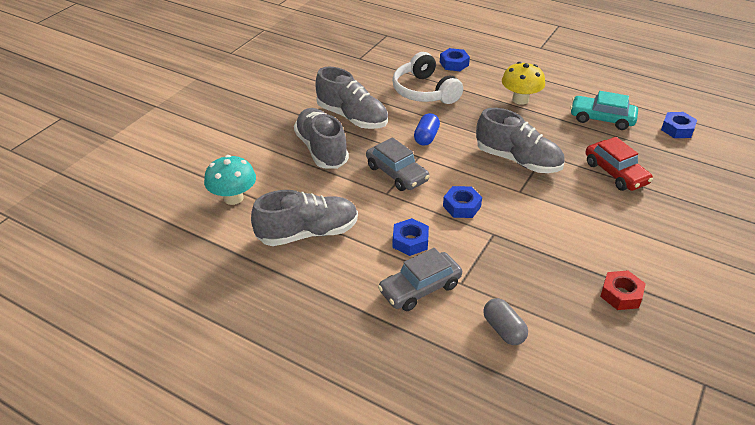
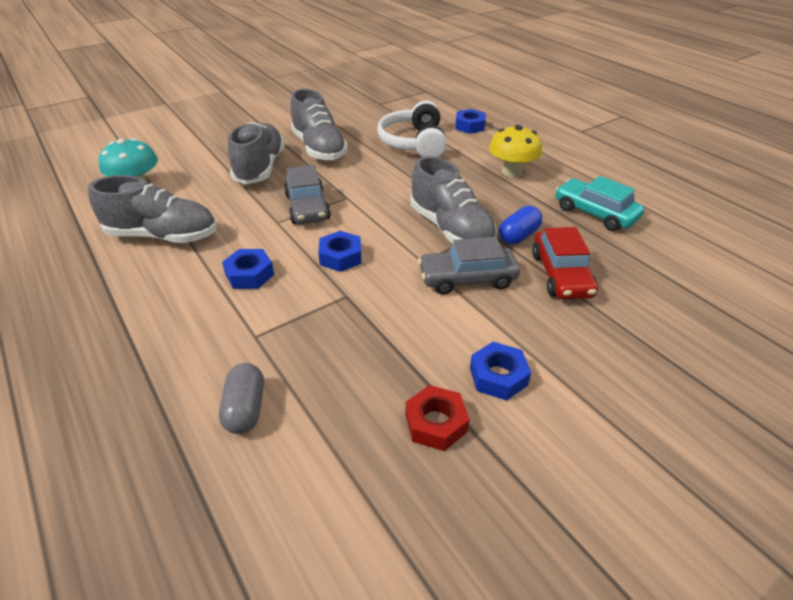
camera: 25 degrees right, 0 degrees up
grey car [378,248,462,311] -> grey car moved to [418,237,520,294]
blue capsule [414,113,440,146] -> blue capsule moved to [499,206,542,244]
blue nut [661,112,697,138] -> blue nut moved to [470,342,531,401]

